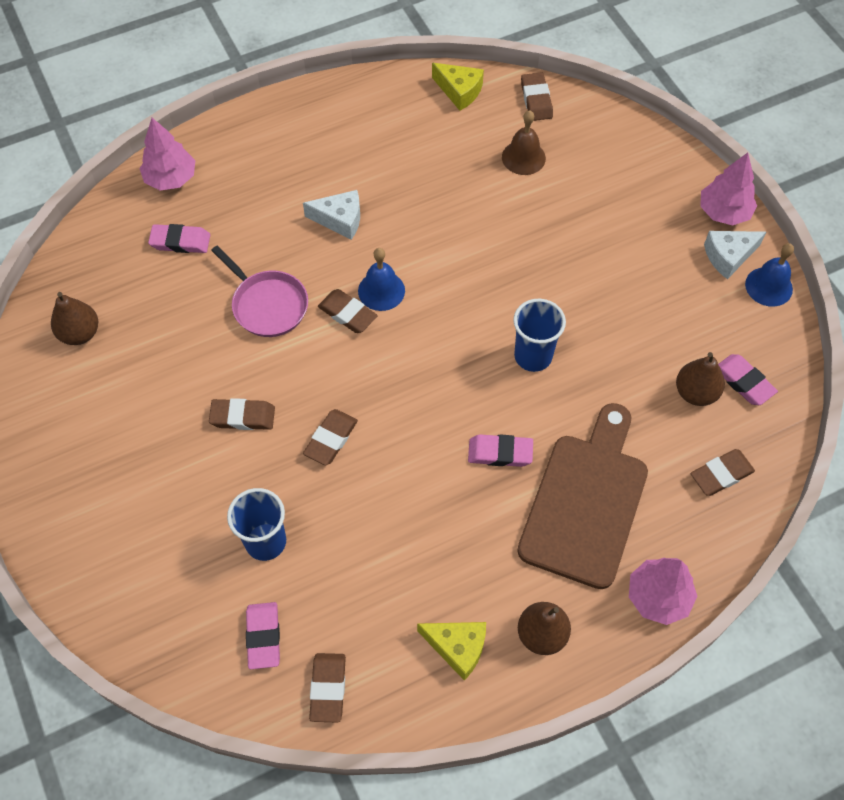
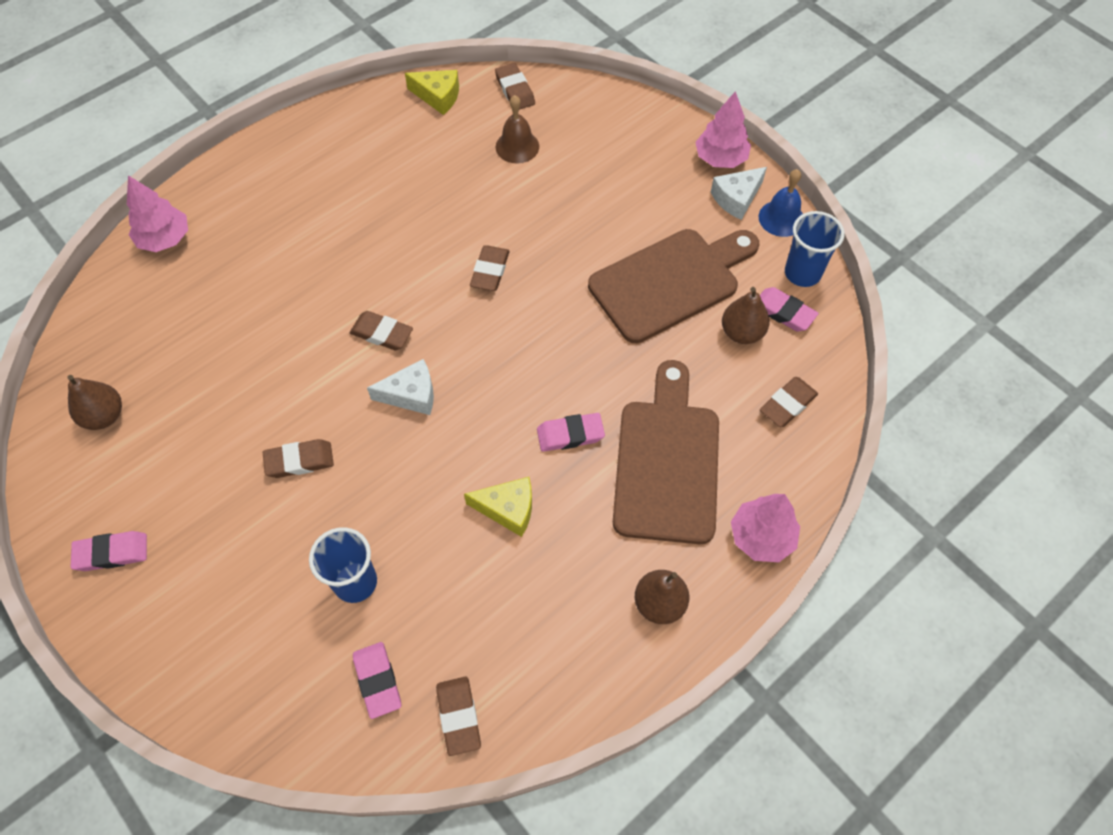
camera: 15 degrees left, 0 degrees up
pink eraser [148,224,210,253] -> pink eraser moved to [71,531,147,571]
pink pan [211,246,308,337] -> none
white cheese [303,190,360,240] -> white cheese moved to [367,359,434,415]
brown eraser [303,409,358,465] -> brown eraser moved to [470,245,509,291]
blue bell [358,248,405,311] -> none
yellow cheese [417,622,486,681] -> yellow cheese moved to [464,477,532,537]
blue cup [513,299,566,372] -> blue cup moved to [785,211,845,287]
none -> brown cutting board [588,229,759,343]

